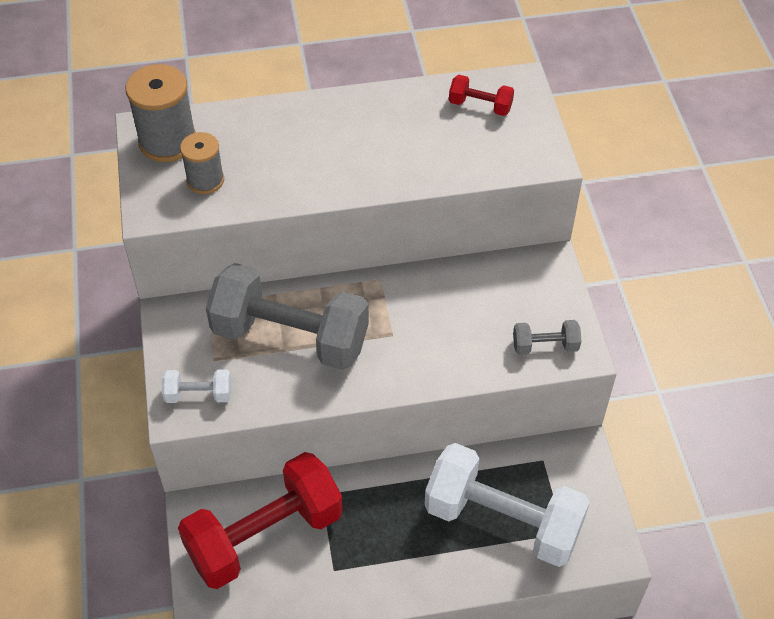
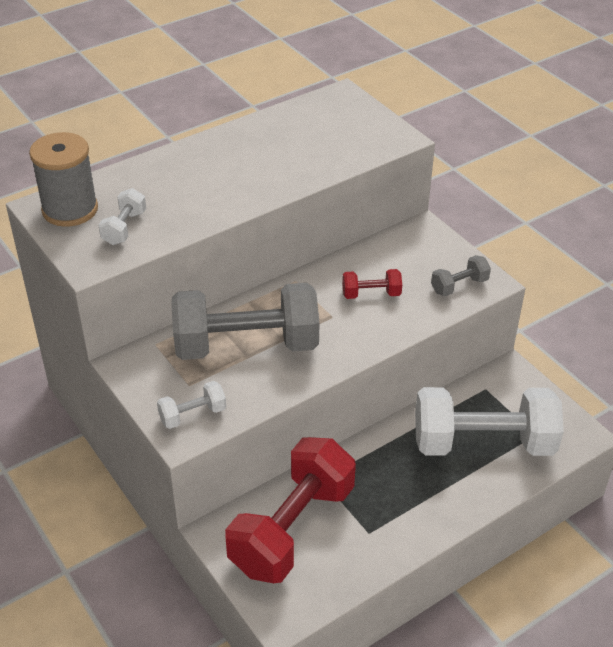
camera: 25 degrees left, 10 degrees down
grey spool [180,132,224,194] -> white dumbbell [98,188,146,245]
red dumbbell [449,75,514,116] -> red dumbbell moved to [342,269,402,299]

